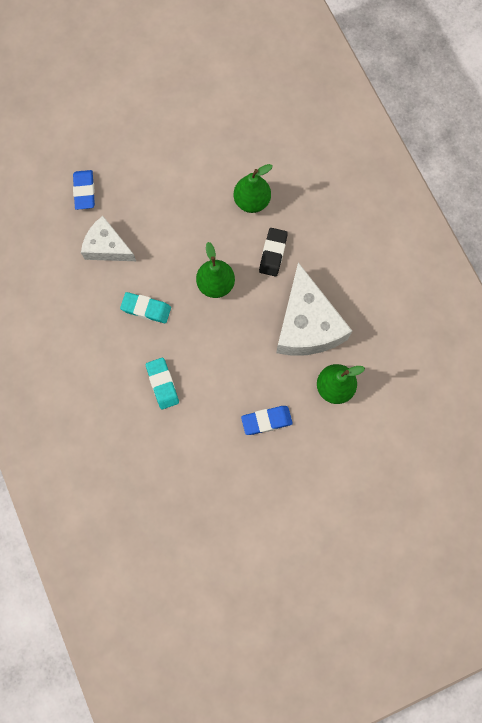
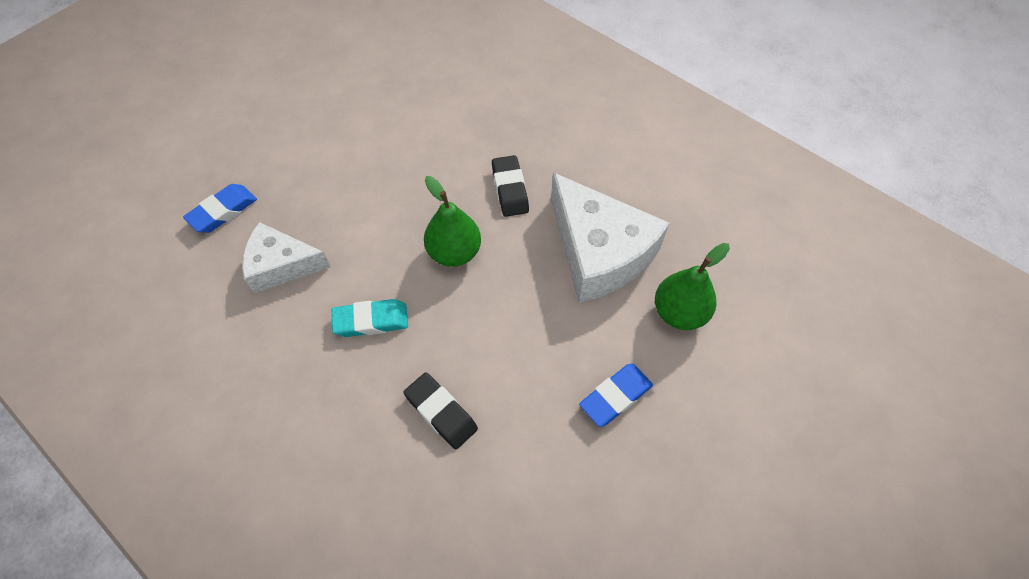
camera: 25 degrees left, 15 degrees down
blue eraser [73,170,95,210] -> blue eraser turned 75 degrees clockwise [183,184,257,233]
turquoise eraser [146,358,179,409] -> black eraser [404,373,478,449]
green pear [234,164,273,213] -> none

